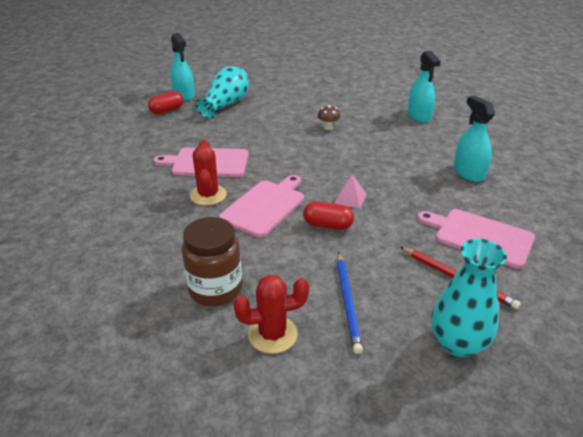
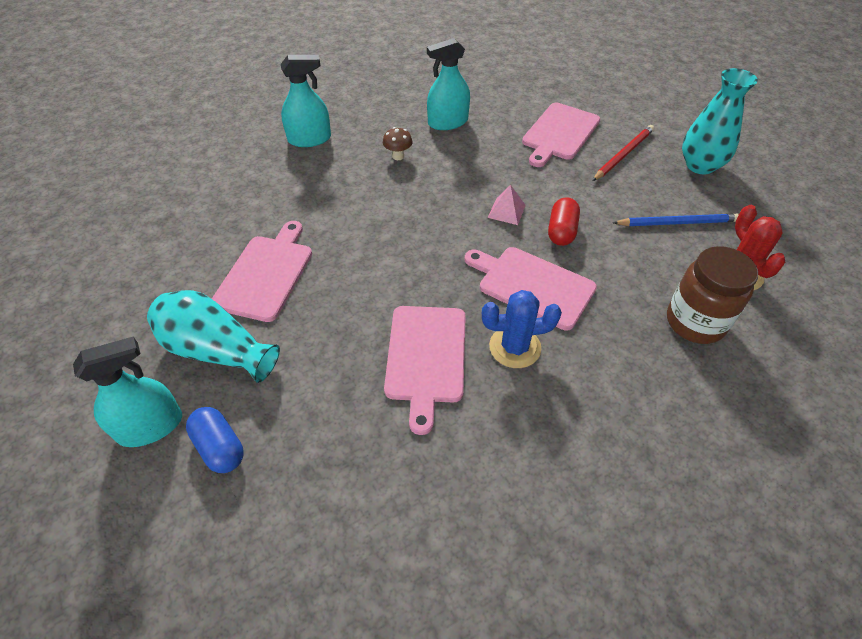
camera: 90 degrees left, 15 degrees up
red capsule [148,91,183,115] -> blue capsule [186,407,244,473]
red cactus [190,140,227,206] -> blue cactus [482,290,562,368]
brown mushroom [318,105,340,130] -> brown mushroom moved to [383,127,413,160]
none -> pink cutting board [212,221,312,322]

